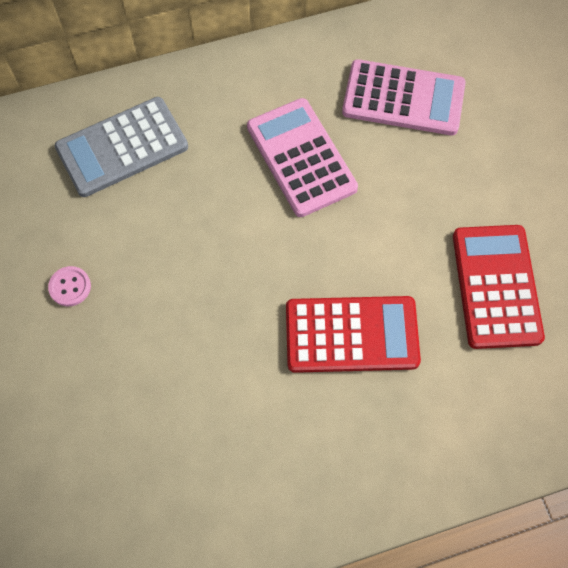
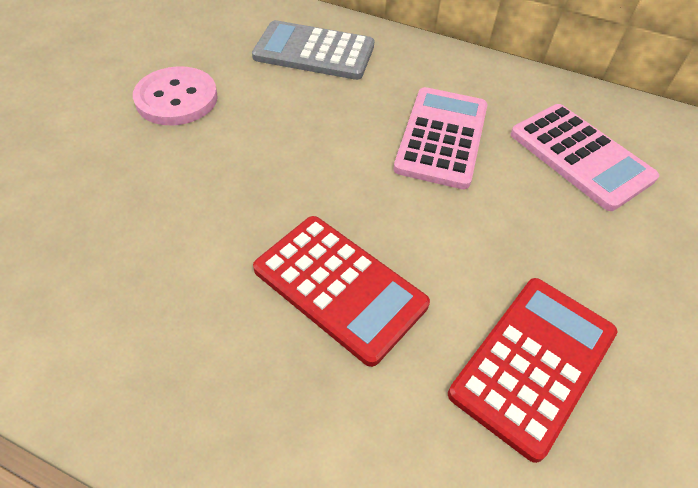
camera: 40 degrees right, 15 degrees down
pink button [48,266,91,307] -> pink button [133,66,218,125], size x2.01

